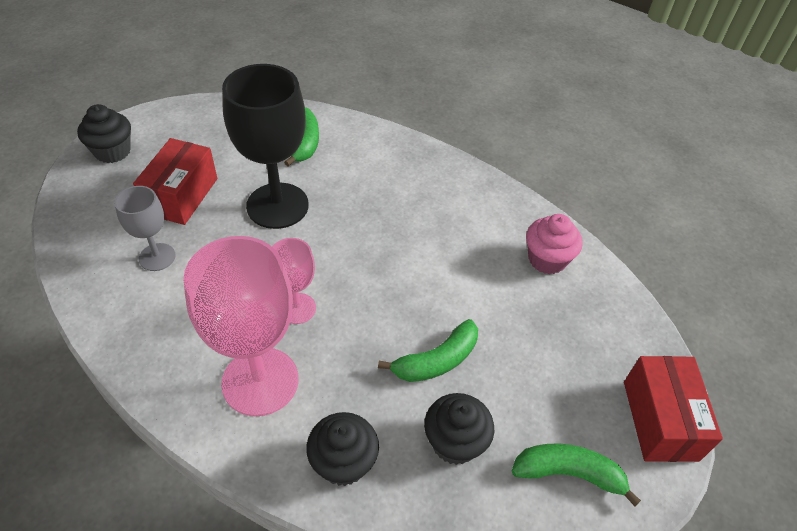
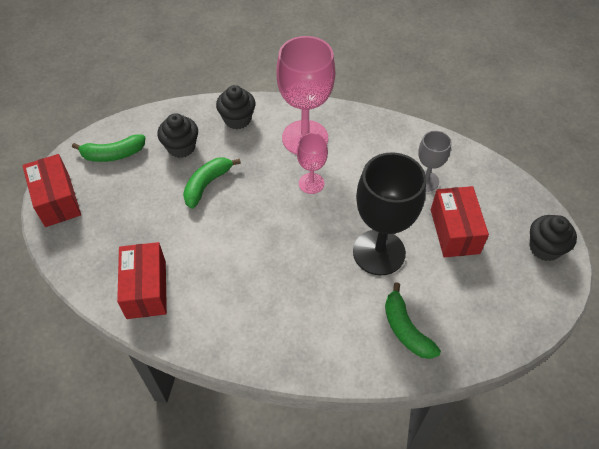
camera: 160 degrees right, 5 degrees up
pink cupcake [526,214,583,274] -> red box [117,242,167,319]

